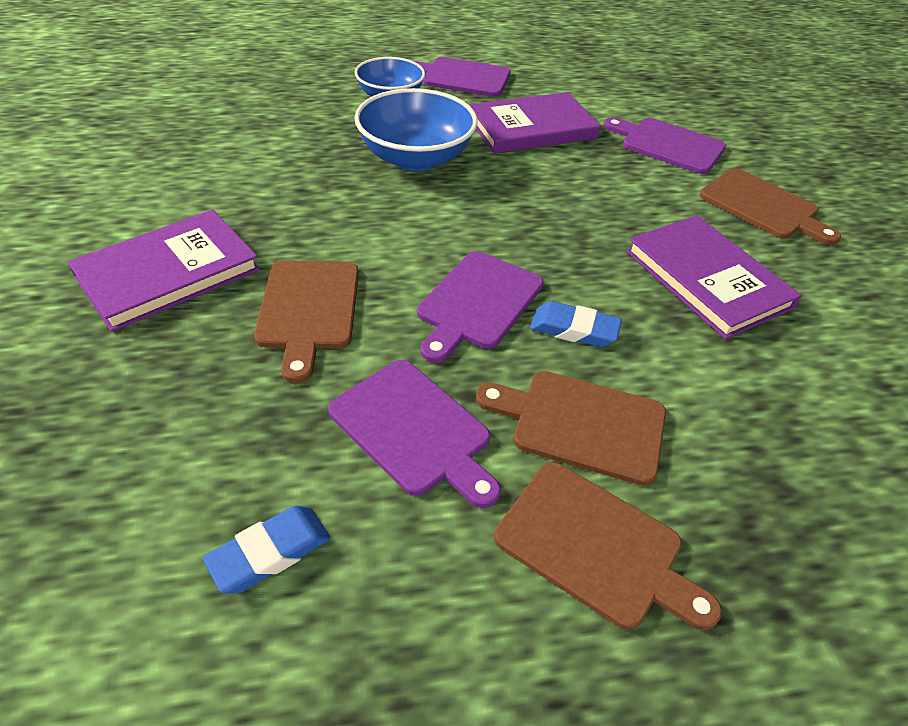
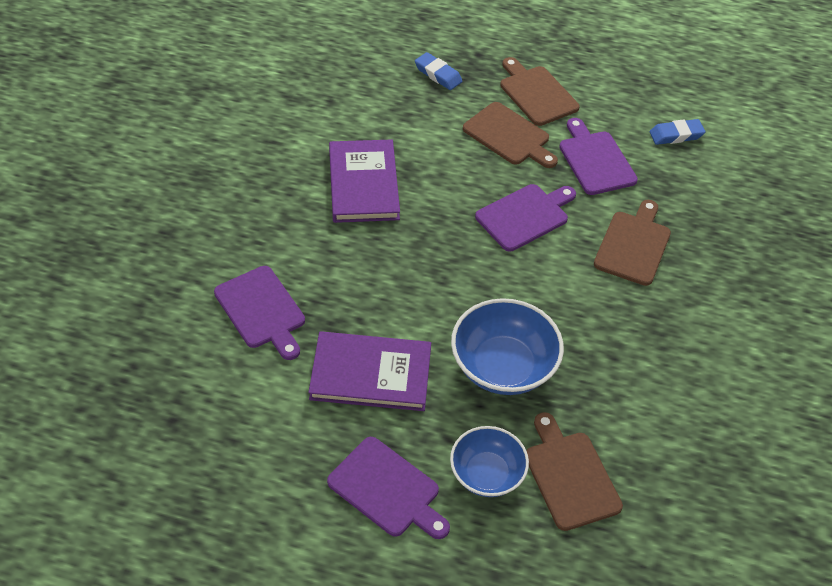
camera: 155 degrees left, 5 degrees up
purple book [68,209,260,332] -> none
blue eraser [530,301,622,347] -> blue eraser moved to [415,52,462,90]
brown cutting board [700,168,841,245] -> brown cutting board moved to [526,412,623,531]

